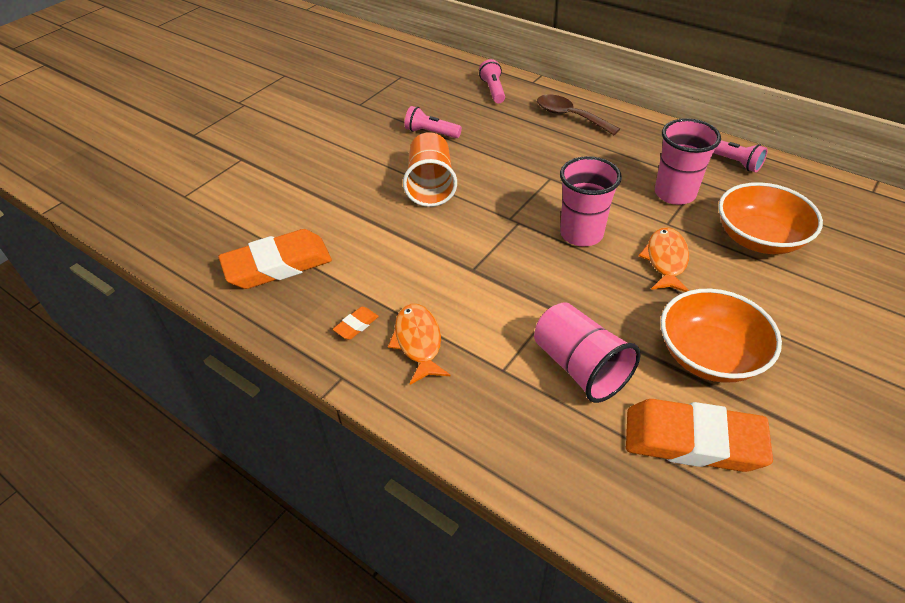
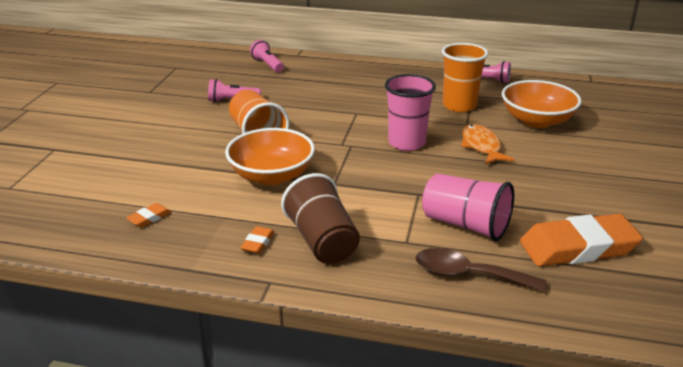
camera: 25 degrees left, 15 degrees down
orange eraser [218,229,332,289] -> orange eraser [126,203,171,228], size x0.41
orange fish [388,304,451,385] -> brown cup [281,173,360,264]
brown spoon [537,94,620,135] -> brown spoon moved to [416,248,546,292]
pink cup [655,118,721,205] -> orange cup [442,43,488,112]
orange bowl [661,289,782,383] -> orange bowl moved to [225,128,315,185]

